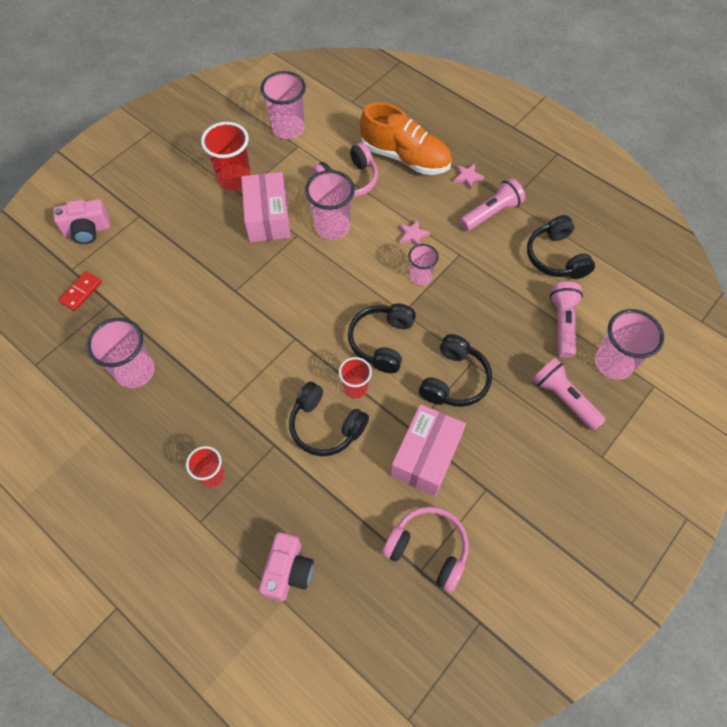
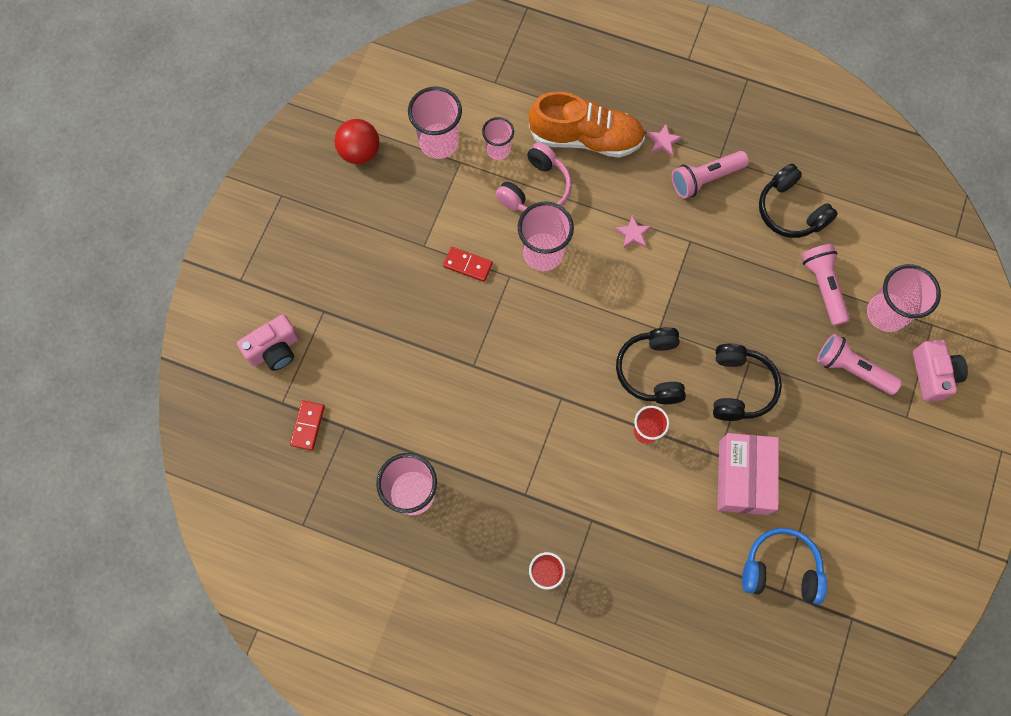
camera: 20 degrees left, 10 degrees up
red cup [201,122,251,191] -> none
pink box [241,172,291,242] -> red domino [443,247,493,282]
pink camera [259,532,314,602] -> pink camera moved to [913,340,968,402]
black headphones [289,381,369,456] -> none
pink headphones [382,506,469,593] -> blue headphones [742,528,827,604]
pink cup [408,244,439,285] -> pink cup moved to [482,117,514,160]
pink flashlight [460,178,525,231] -> pink flashlight turned 150 degrees counterclockwise [672,151,749,199]
none -> red ball [335,119,379,164]

